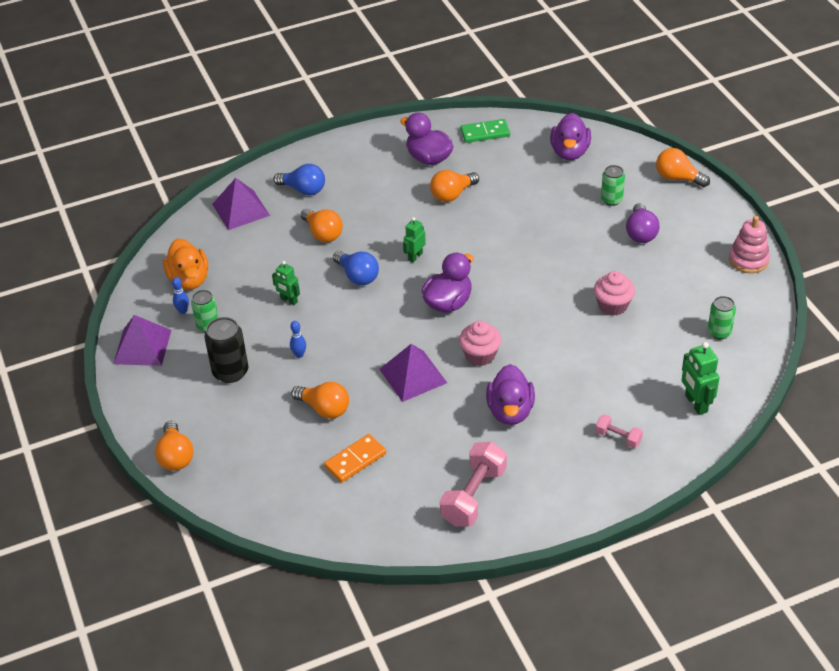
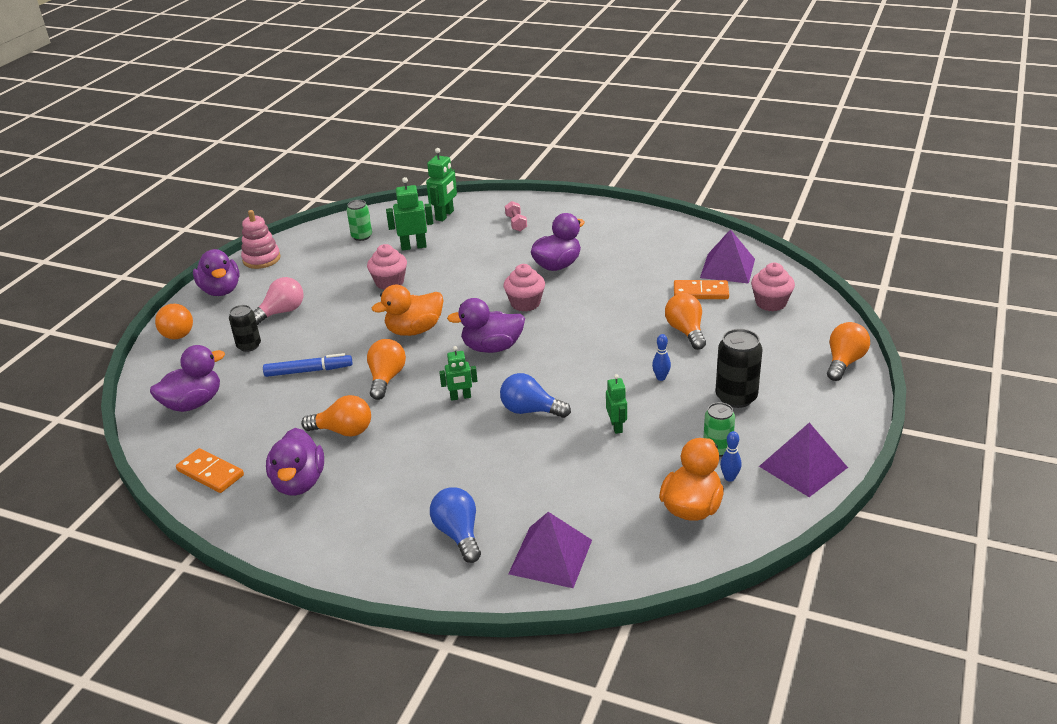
camera: 135 degrees left, 10 degrees down
orange light bulb [301,209,343,242] -> orange light bulb moved to [367,339,406,400]
blue light bulb [333,251,379,285] -> blue light bulb turned 75 degrees counterclockwise [500,373,571,418]
purple pyramid [379,344,447,402] -> purple pyramid moved to [700,229,755,284]
pink dumbbell [440,442,507,526] -> none
green domino [460,119,510,143] -> orange domino [176,448,244,493]
green can [601,165,625,206] -> black can [229,305,261,352]
purple light bulb [626,203,660,243] -> pink light bulb [253,277,303,325]
none -> purple duck [193,249,240,296]
none -> blue marker [263,353,352,377]
none -> orange duck [372,285,443,336]
none -> green robot [386,177,433,251]
none -> pink cupcake [751,263,795,311]

